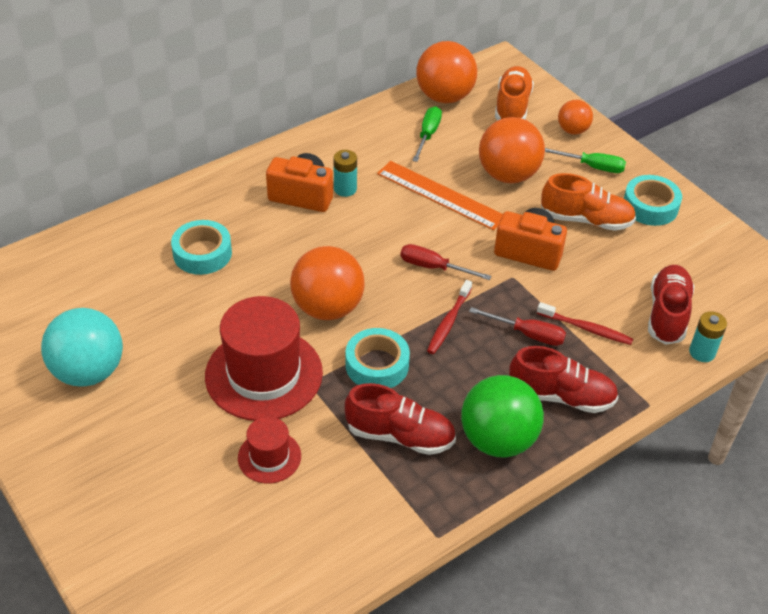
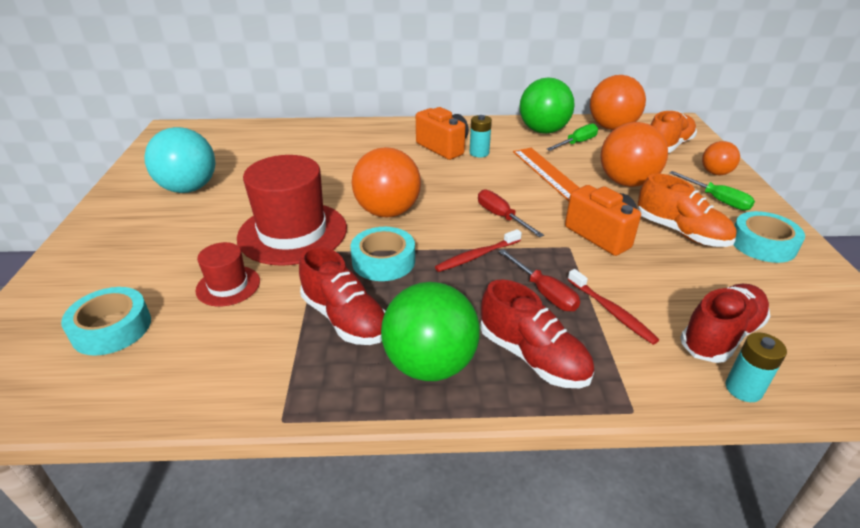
camera: 35 degrees right, 10 degrees down
turquoise tape [171,220,232,275] -> turquoise tape moved to [61,287,151,356]
none -> green ball [519,77,575,134]

